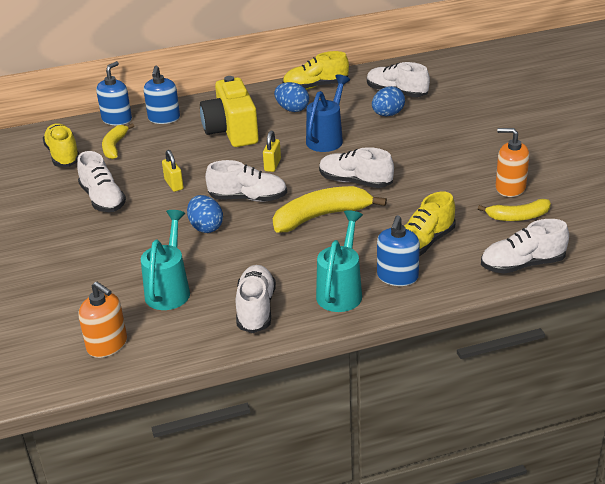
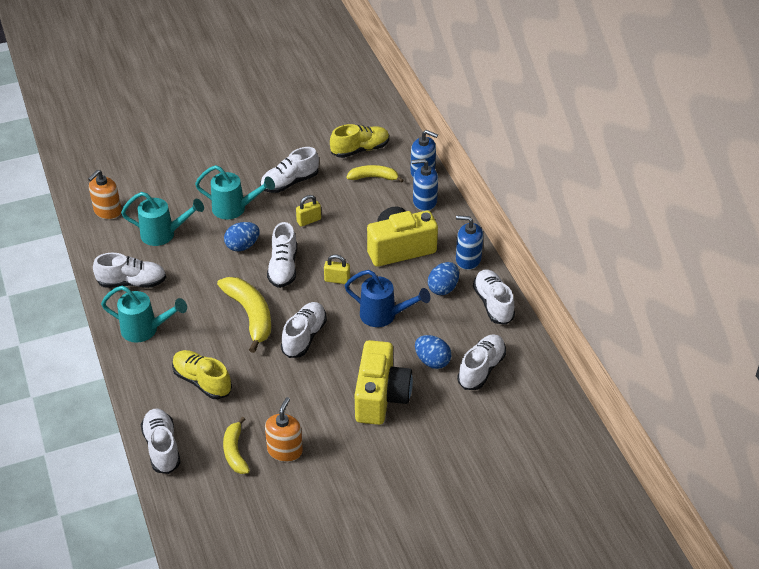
camera: 85 degrees right, 10 degrees up
yellow shoe [282,51,349,90] -> white shoe [473,270,515,325]
blue soap dispenser [377,215,420,286] -> blue soap dispenser moved to [456,215,483,270]
none -> turquoise watering can [195,165,275,220]
none -> yellow camera [355,340,413,425]

